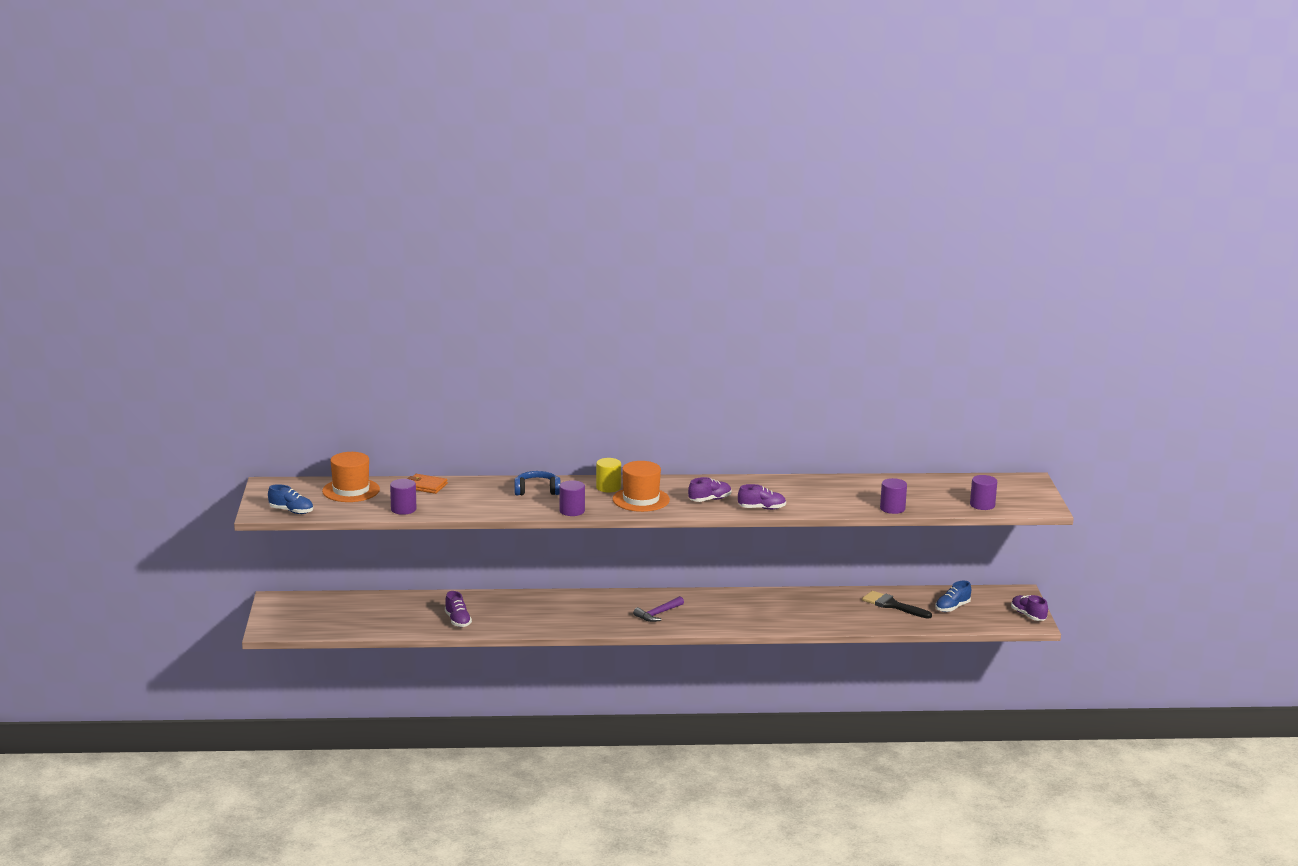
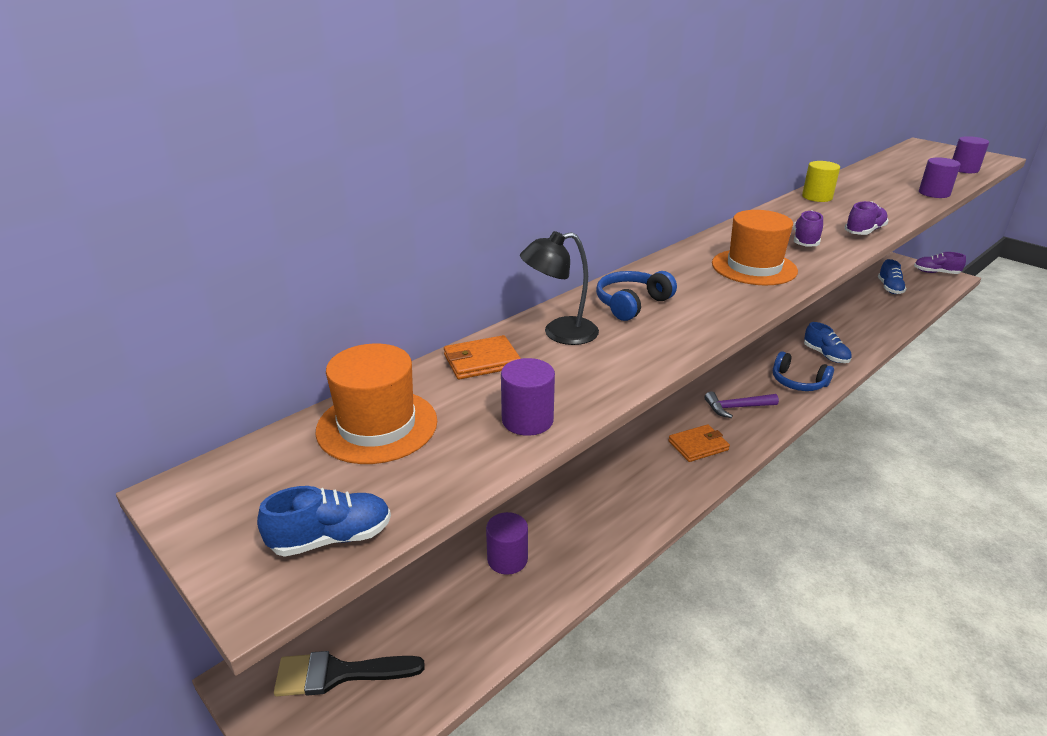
camera: 40 degrees left, 10 degrees up
purple shoe [445,591,472,627] -> none
purple cylinder [560,480,585,516] -> purple cylinder moved to [486,512,528,575]
yellow cylinder [596,458,621,493] -> yellow cylinder moved to [802,161,840,202]
purple hammer [633,596,684,622] -> purple hammer turned 75 degrees clockwise [704,391,779,418]
black brush [862,591,932,619] -> black brush moved to [274,651,425,696]
none -> black lamp [520,231,599,345]
none -> orange wallet [668,424,730,462]
none -> blue headphones [773,351,834,391]
none -> blue shoe [804,322,851,363]

